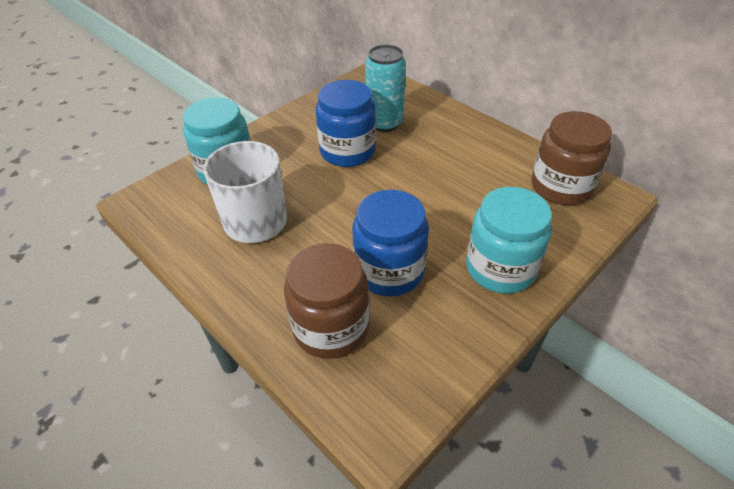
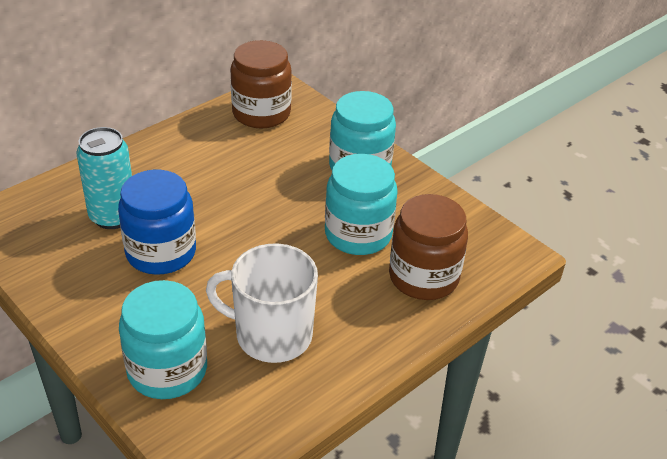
camera: 90 degrees left, 5 degrees down
blue jar [352,190,429,297] -> turquoise jar [325,154,398,255]

